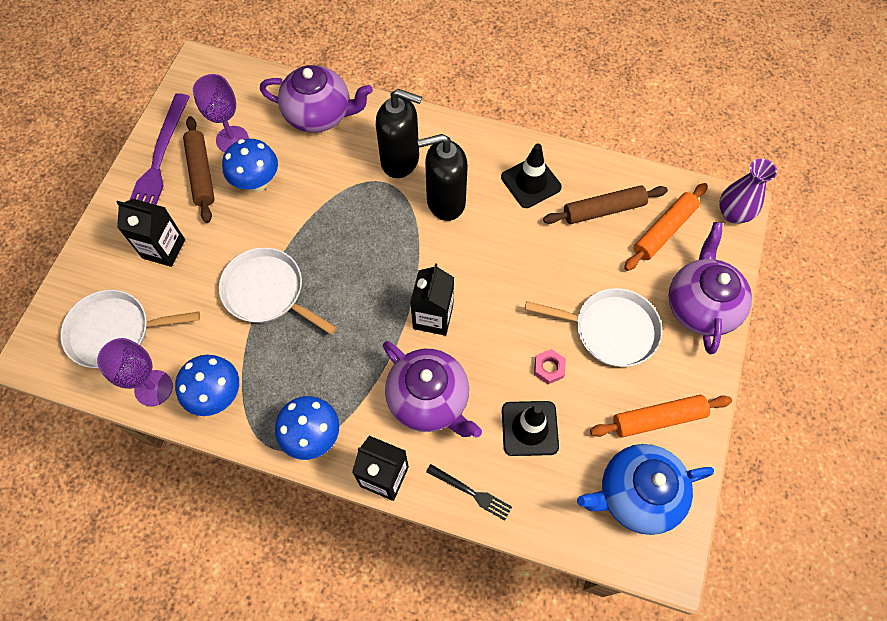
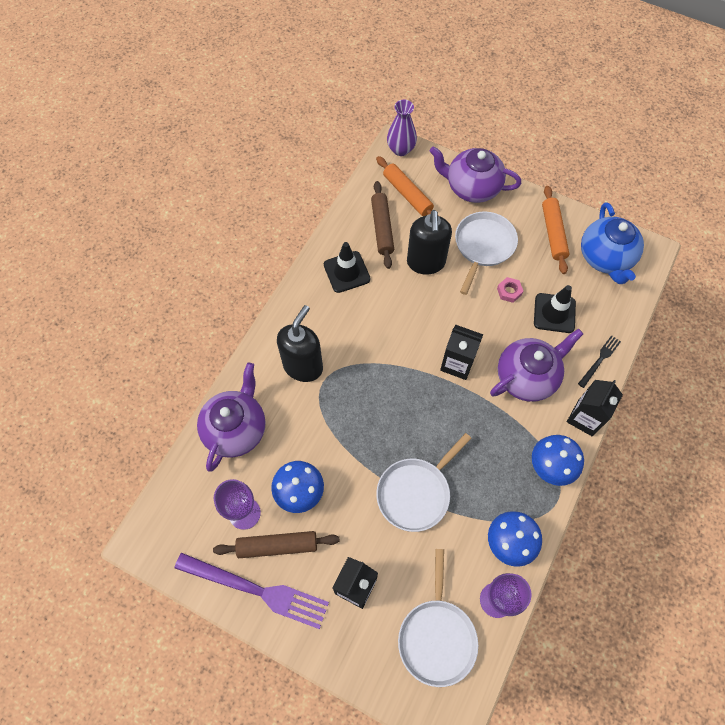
camera: 80 degrees left, 0 degrees up
black soap dispenser [417,134,468,221] -> black soap dispenser moved to [407,210,452,275]

